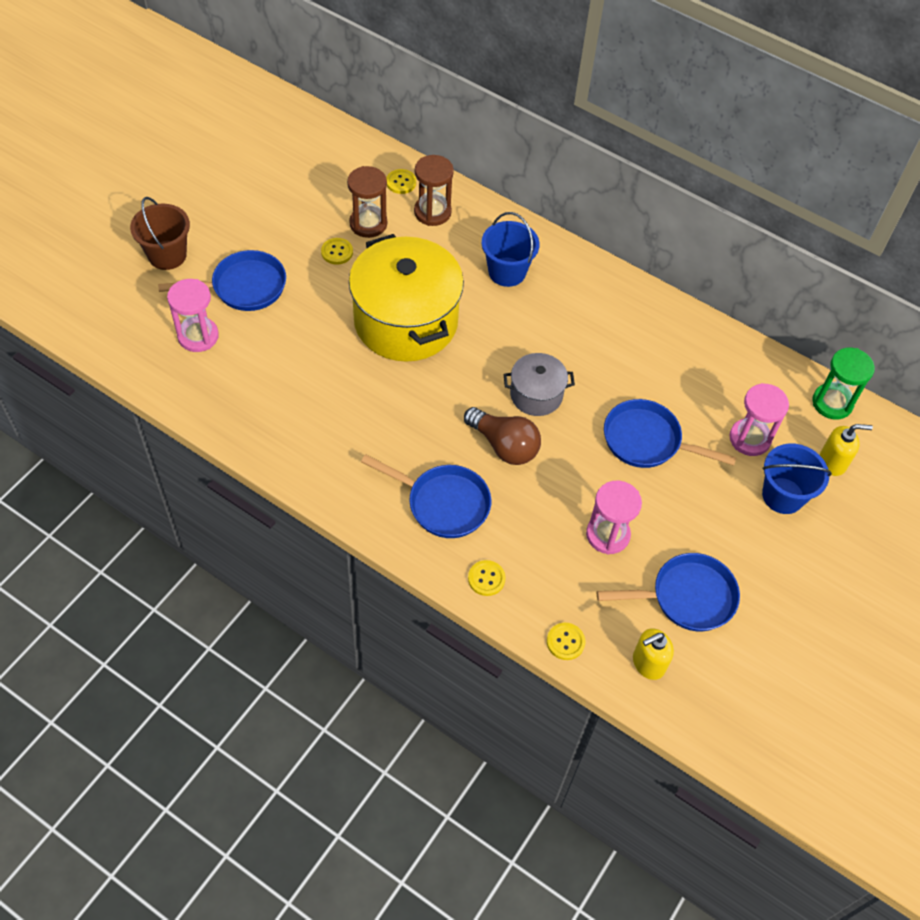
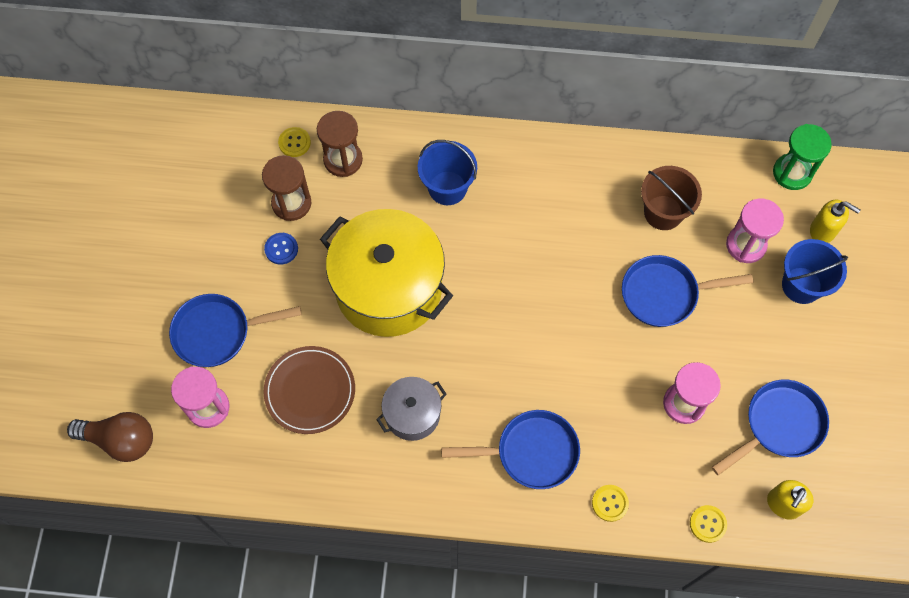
camera: 25 degrees left, 10 degrees up
brown bucket [130,197,190,270] -> brown bucket moved to [641,166,702,230]
blue pan [158,250,286,311] -> blue pan turned 150 degrees counterclockwise [169,294,302,367]
yellow button [321,238,353,265] -> blue button [264,233,298,265]
brown light bulb [464,407,541,465] -> brown light bulb moved to [67,412,153,462]
grey pot [504,353,575,416] -> grey pot moved to [376,377,447,441]
yellow soap dispenser [820,424,873,476] -> yellow soap dispenser turned 60 degrees clockwise [810,199,860,243]
none -> brown plate [264,346,355,434]

